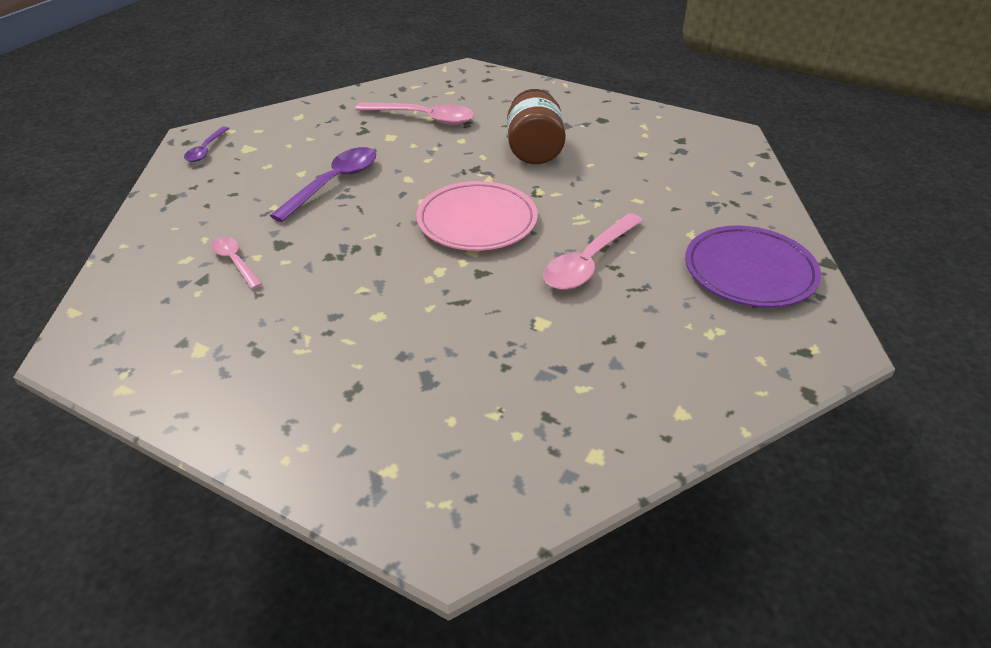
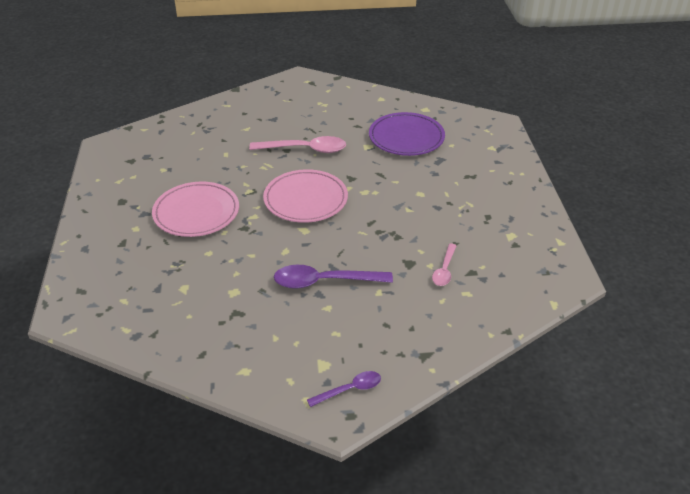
camera: 125 degrees left, 0 degrees up
pink spoon [355,102,474,125] -> none
brown jar [507,89,566,164] -> pink plate [152,182,239,237]
purple plate [685,225,821,307] -> purple plate moved to [369,112,445,156]

